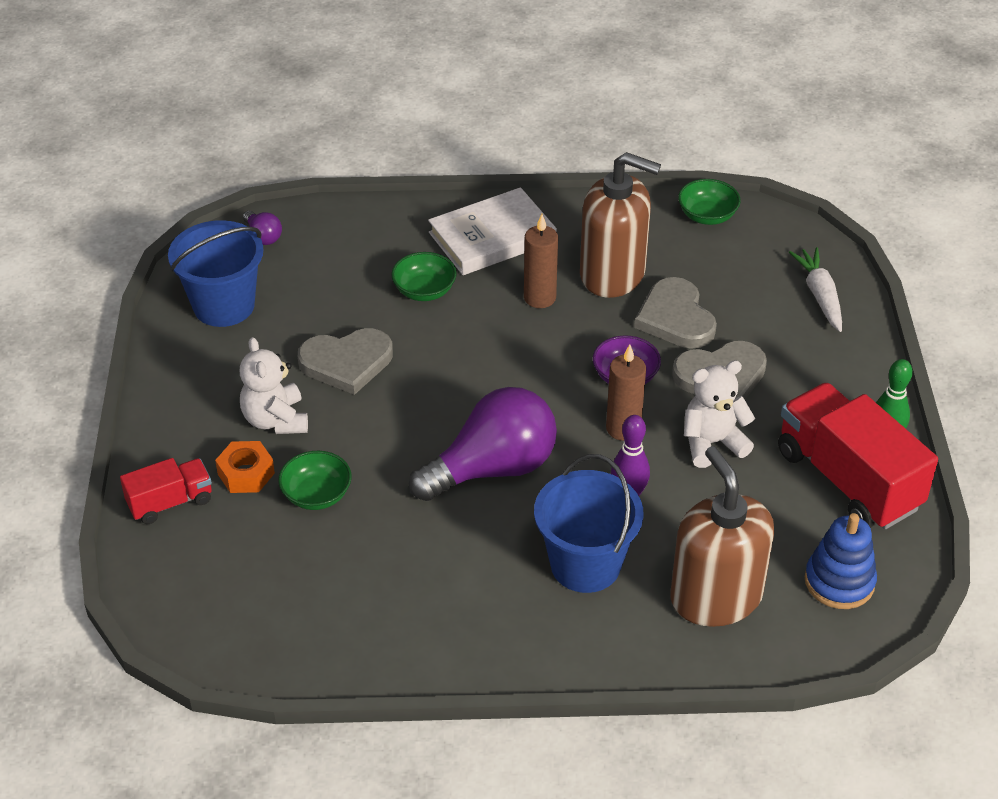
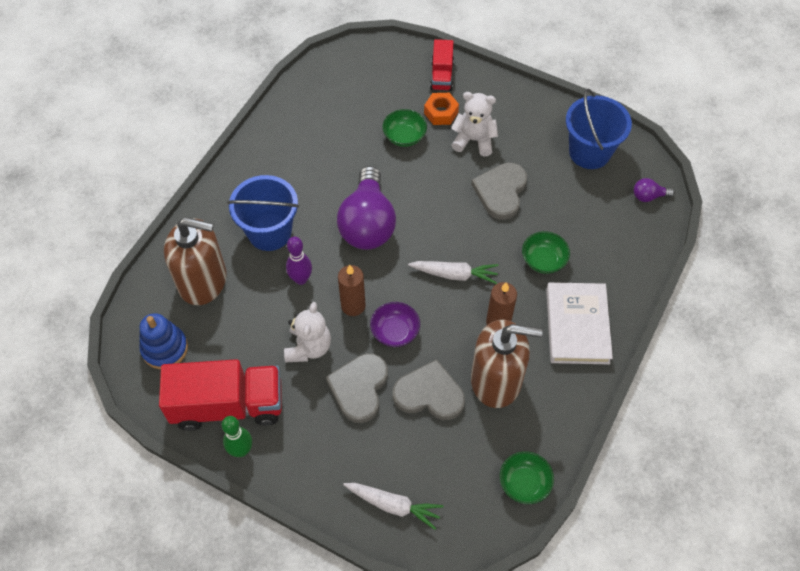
camera: 120 degrees right, 15 degrees up
brown soap dispenser [580,152,661,298] -> brown soap dispenser turned 135 degrees counterclockwise [471,320,543,408]
none -> white carrot [408,261,499,284]

